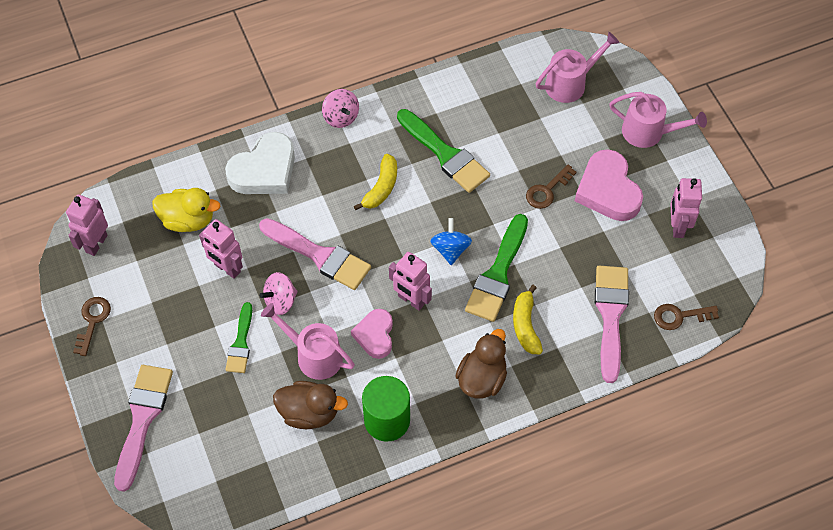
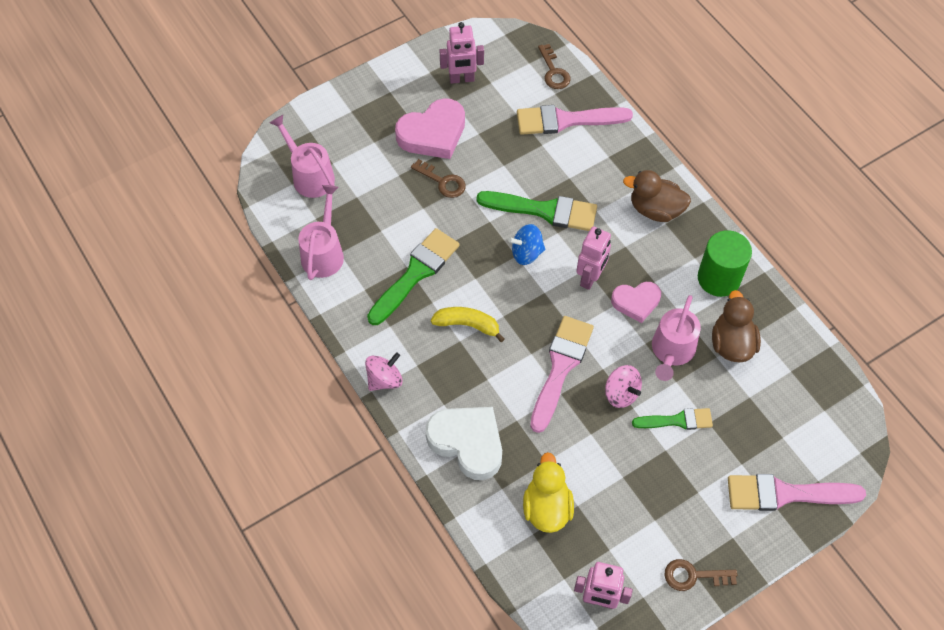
camera: 100 degrees left, 0 degrees up
pink robot [199,219,243,279] -> none
yellow banana [513,285,543,354] -> none
pink watering can [609,92,707,148] -> pink watering can moved to [298,185,344,280]

